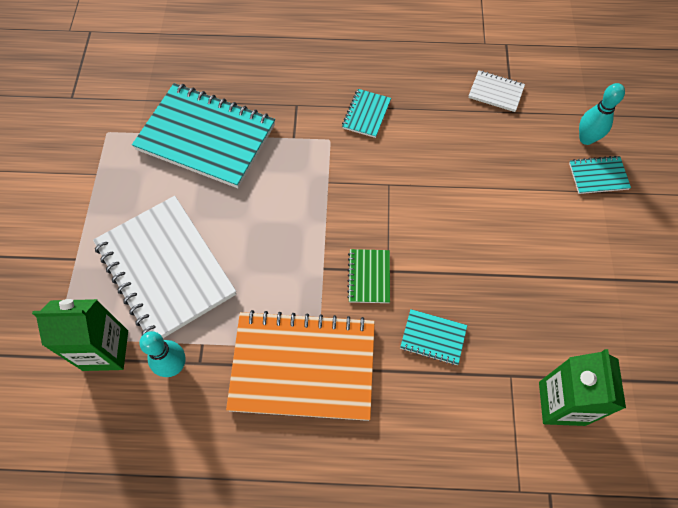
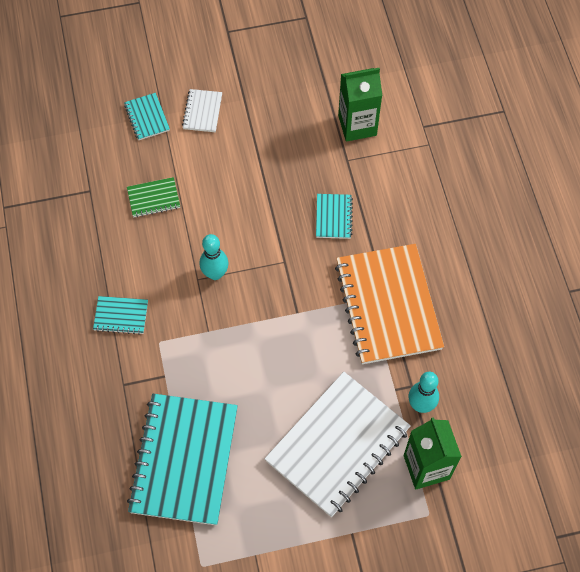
camera: 105 degrees left, 0 degrees up
green notebook [347,249,390,303] -> green notebook moved to [127,177,180,218]
white notebook [468,70,525,112] -> white notebook moved to [182,89,222,132]
turquoise bowling pin [579,83,625,145] -> turquoise bowling pin moved to [199,234,228,280]

